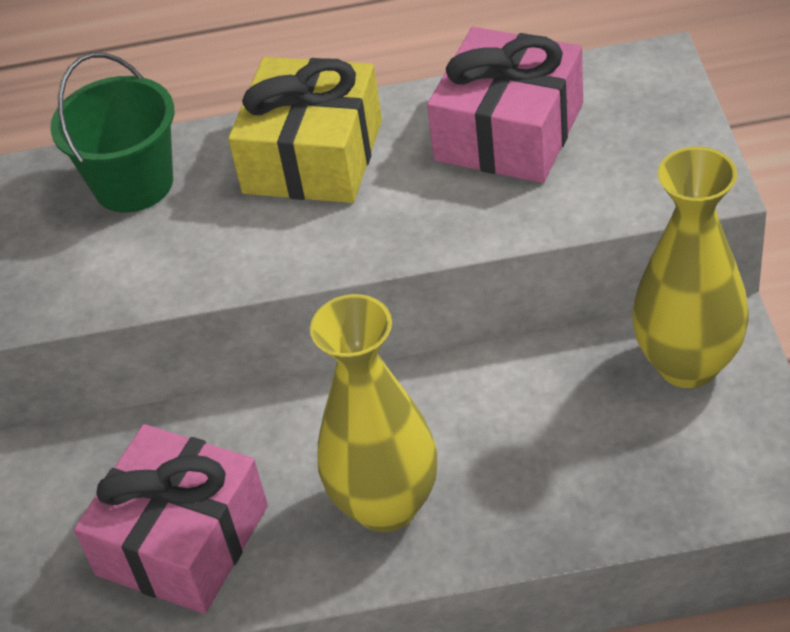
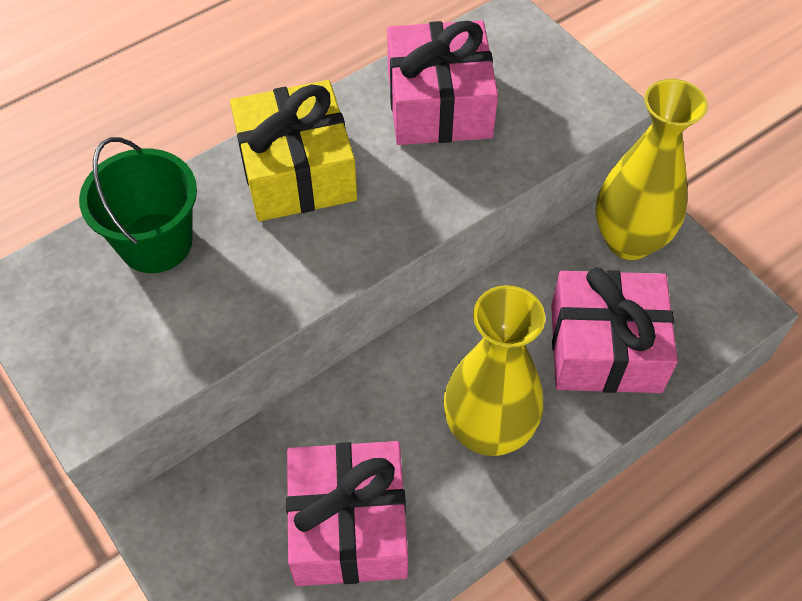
camera: 35 degrees left, 10 degrees up
none -> pink gift [551,267,678,393]

